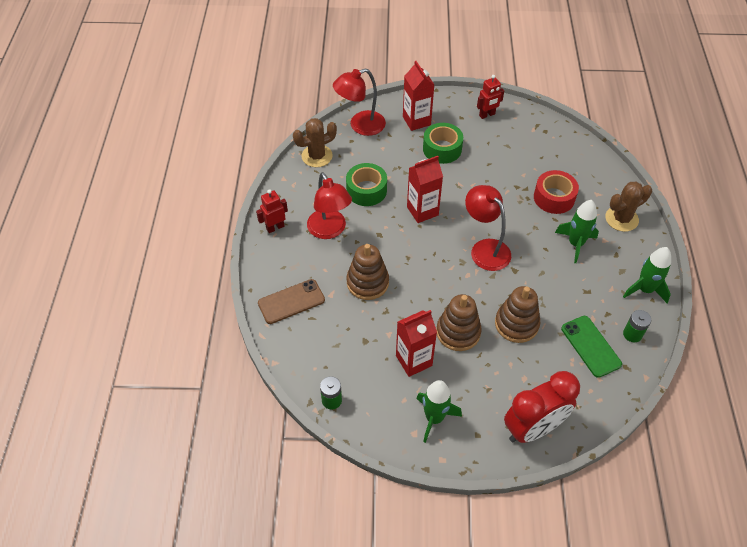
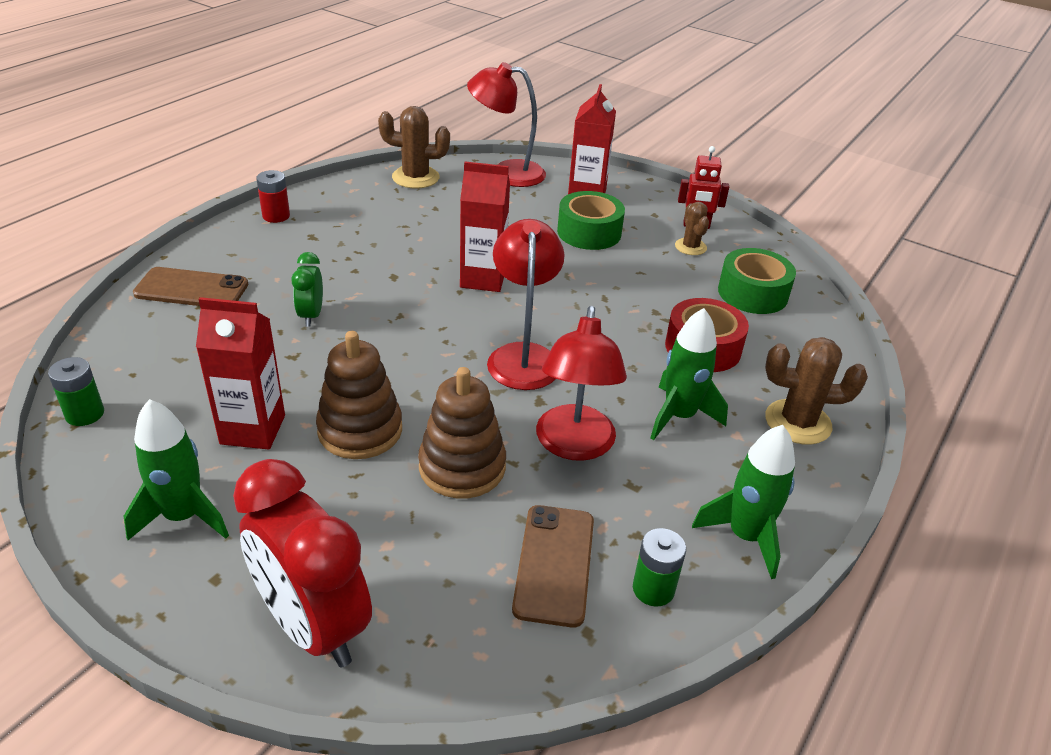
camera: 30 degrees right, 15 degrees down
red robot [256,189,288,233] -> red battery [256,170,290,223]
red lamp [307,172,352,239] -> red lamp moved to [536,306,627,461]
green tape [346,163,387,206] -> green tape moved to [718,248,796,314]
brown stacking toy [347,244,389,300] -> green clock [291,252,323,327]
red clock [504,371,580,443] -> red clock turned 45 degrees clockwise [233,459,372,667]
green phone [561,316,622,378] -> brown phone [512,505,594,628]
none -> brown cactus [675,202,709,255]

